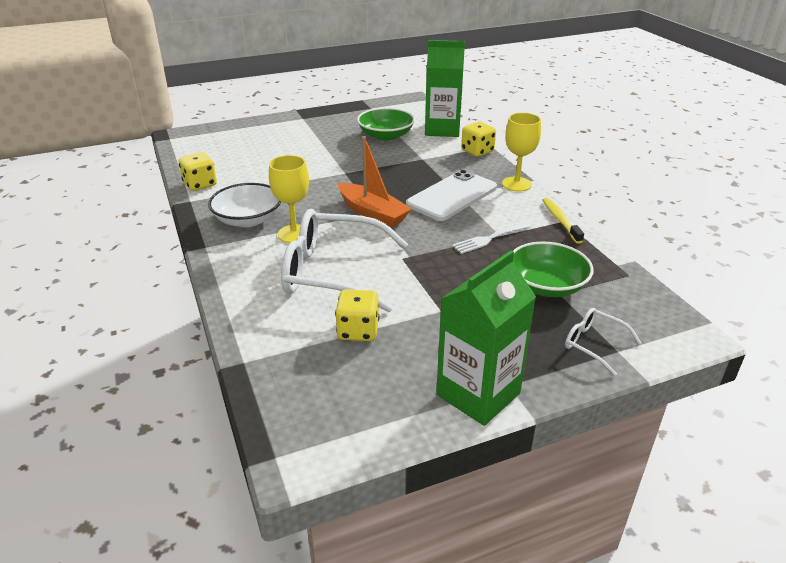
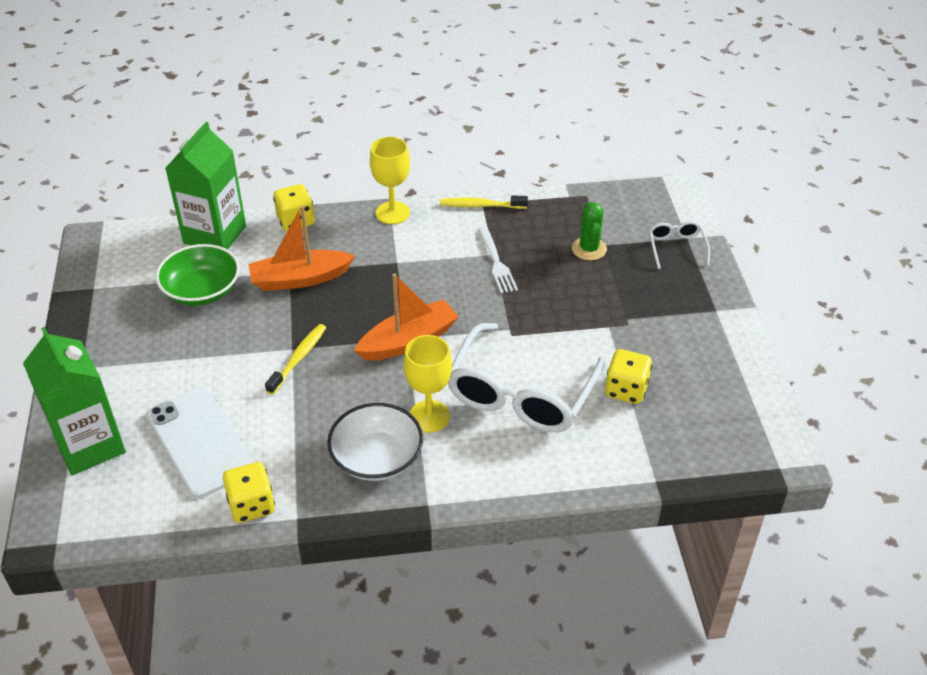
camera: 75 degrees left, 10 degrees up
white phone [406,170,497,221] -> white phone moved to [146,387,254,498]
green carton [436,251,536,426] -> green carton moved to [23,327,126,475]
green bowl [513,241,594,297] -> green cactus [572,202,607,260]
white glasses [565,308,641,376] -> white glasses turned 120 degrees clockwise [649,221,710,269]
none -> orange boat [248,206,355,291]
none -> yellow toothbrush [265,324,326,395]

